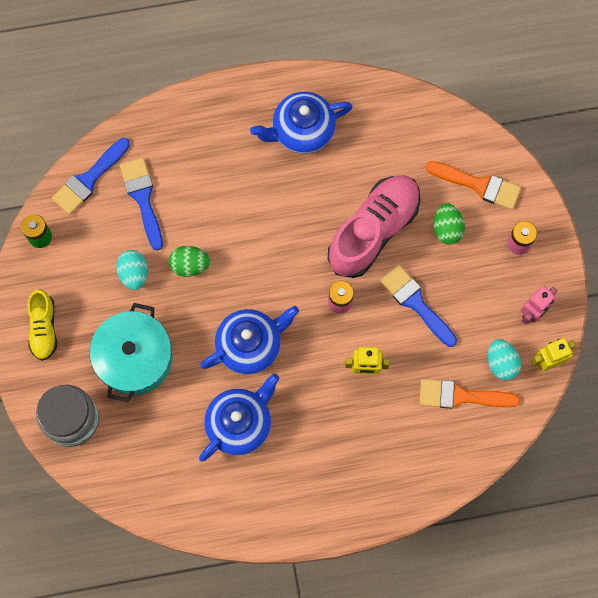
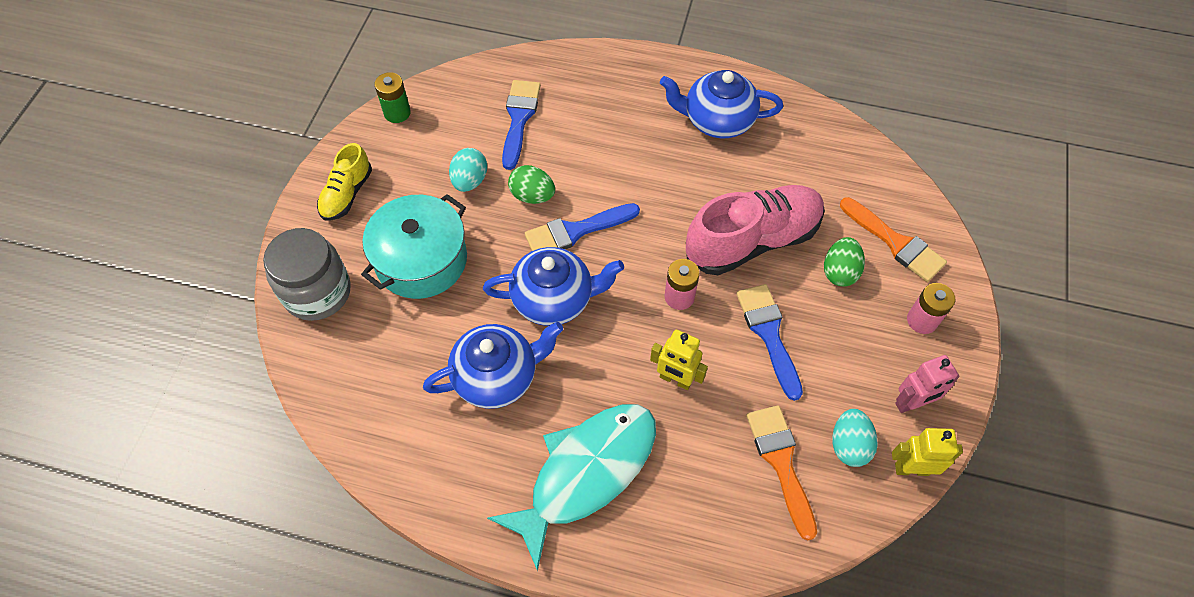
camera: 25 degrees right, 15 degrees down
blue brush [52,138,130,215] -> blue brush moved to [525,203,640,251]
orange brush [419,379,520,409] -> orange brush turned 45 degrees clockwise [746,405,817,541]
none -> turquoise fish [487,404,656,571]

